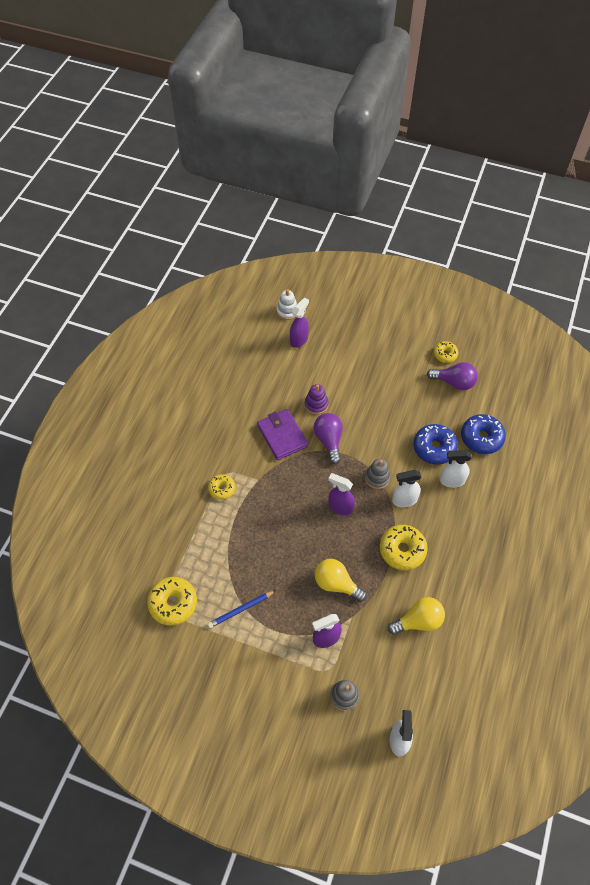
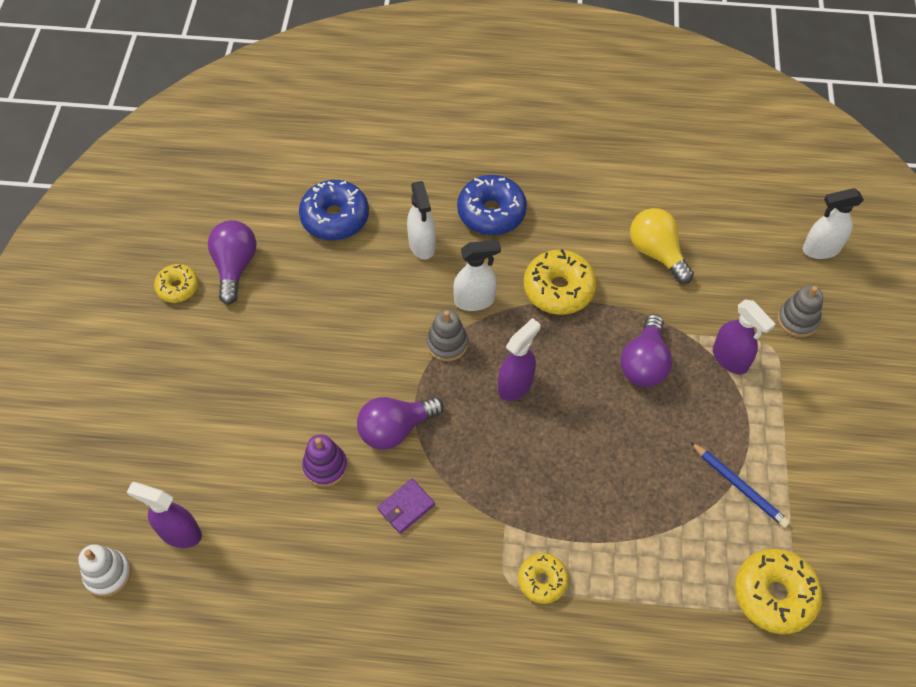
camera: 105 degrees left, 0 degrees up
purple wallet [257,409,308,460] -> purple wallet [377,479,435,534], size x0.55
yellow light bulb [315,559,367,602] -> purple light bulb [620,314,672,387]
purple spray bottle [328,473,355,516] -> purple spray bottle turned 150 degrees counterclockwise [498,318,540,401]
white spray bottle [392,470,421,507] -> white spray bottle turned 75 degrees counterclockwise [453,240,501,311]
blue donut [413,424,458,465] -> blue donut moved to [457,175,527,235]

